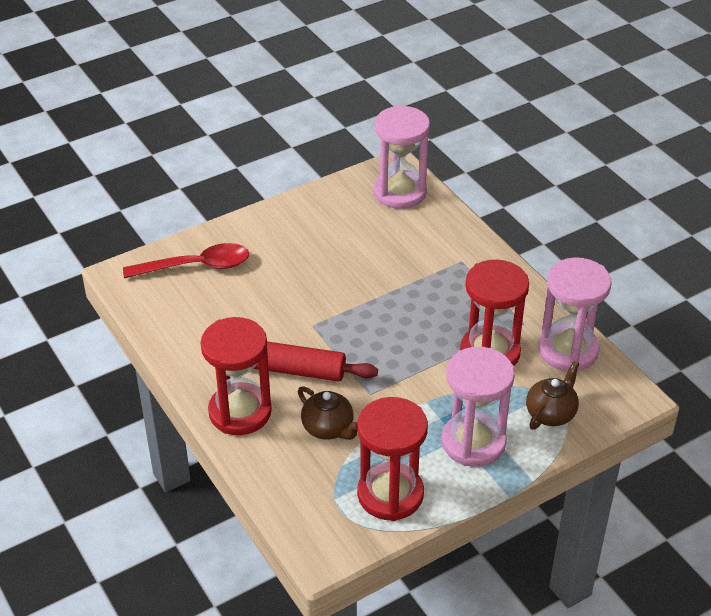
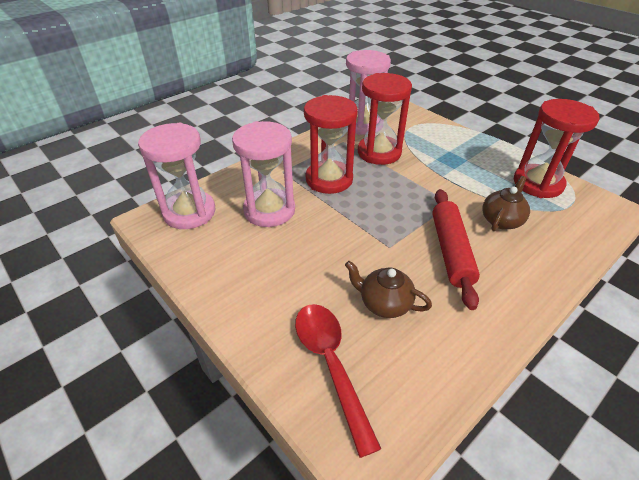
camera: 100 degrees left, 0 degrees up
red hourglass [200,317,272,435] -> red hourglass moved to [304,95,358,194]
pink hourglass [442,347,515,467] -> pink hourglass moved to [232,121,295,227]
brown teapot [526,361,580,430] -> brown teapot moved to [345,261,432,318]

